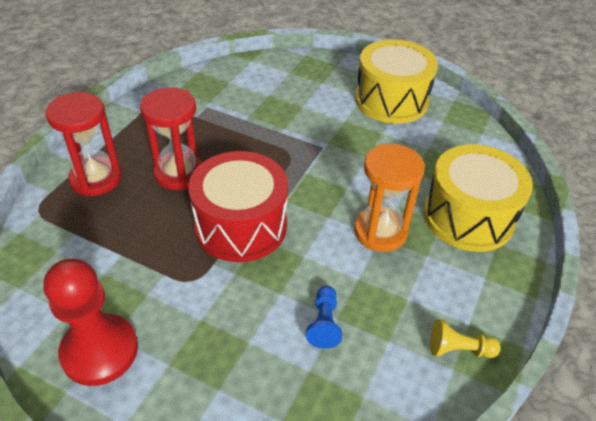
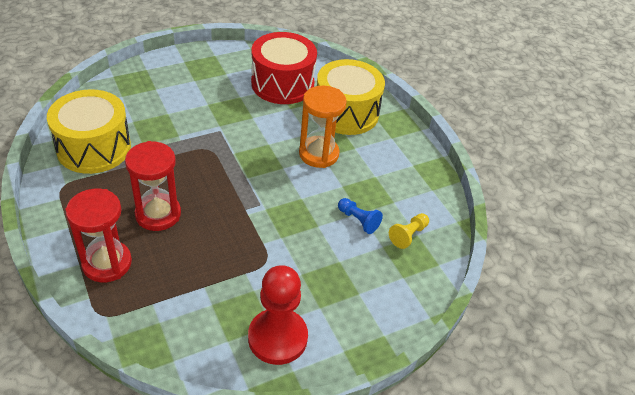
camera: 55 degrees left, 0 degrees up
red drum [188,151,288,262] -> red drum moved to [251,32,317,104]
yellow drum [355,39,438,124] -> yellow drum moved to [47,89,131,174]
yellow pawn [430,319,501,358] -> yellow pawn moved to [389,213,429,249]

